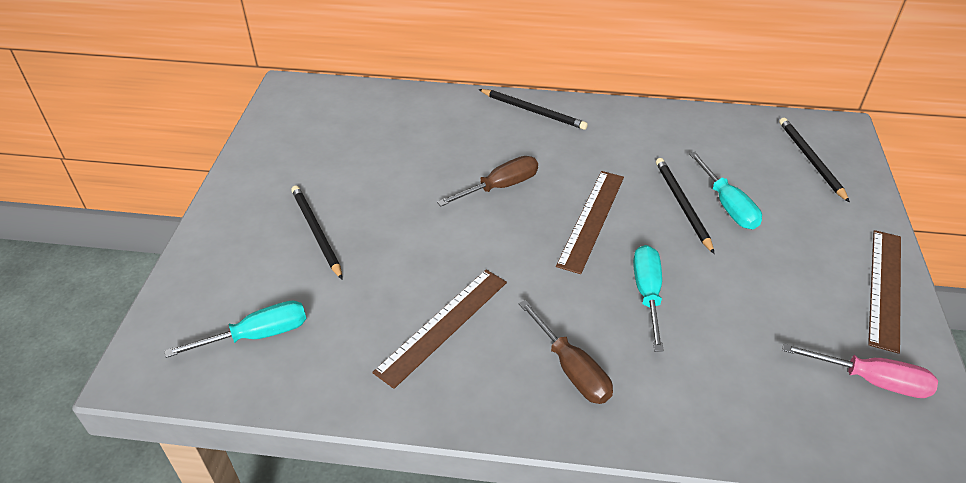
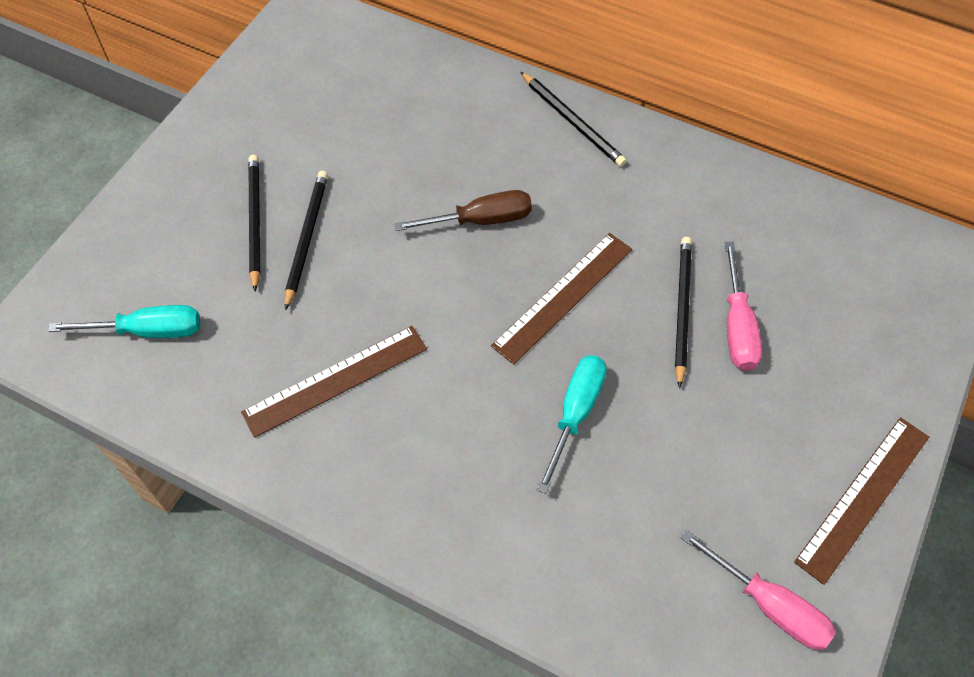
camera: 20 degrees right, 15 degrees up
brown screwdriver [519,300,613,404] -> none
turquoise screwdriver [689,152,762,230] -> pink screwdriver [725,242,762,371]
black pencil [779,118,850,203] -> black pencil moved to [285,171,328,311]

